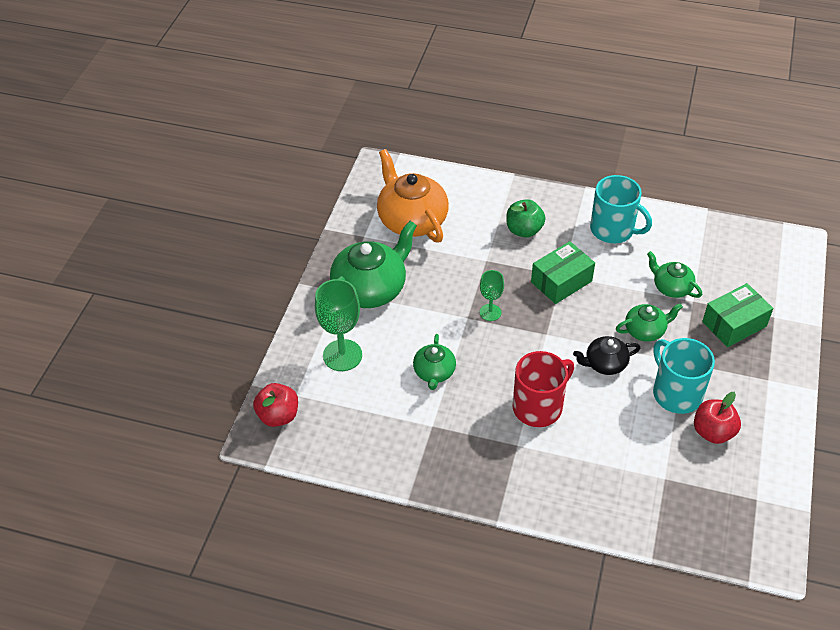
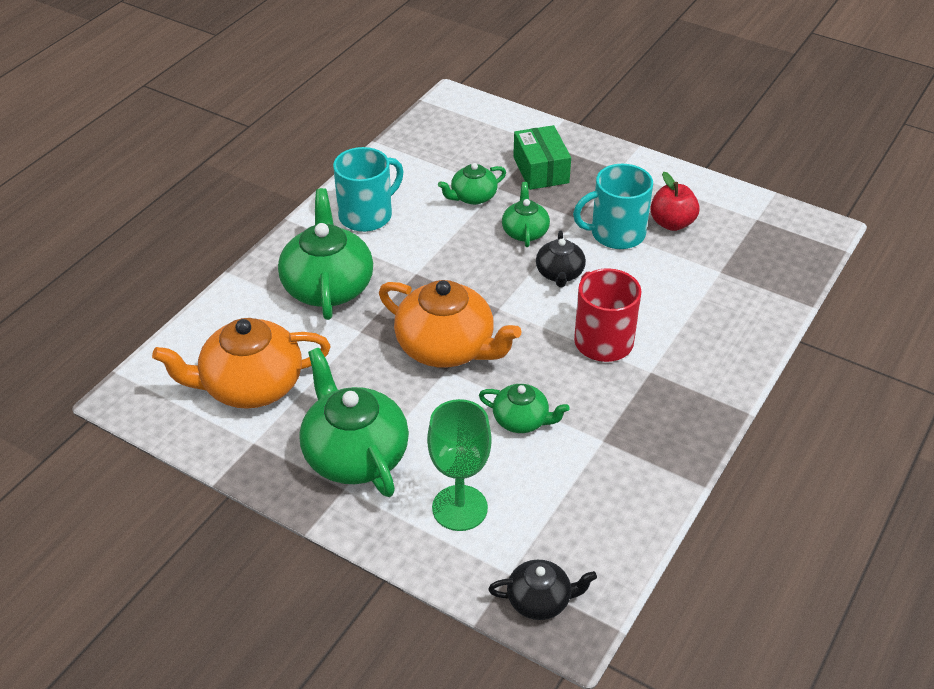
camera: 75 degrees left, 5 degrees down
red apple [253,383,298,427] -> black teapot [488,560,597,620]
green goblet [480,270,504,321] -> orange teapot [379,280,522,368]
green apple [507,199,546,238] -> green teapot [278,188,373,320]
green box [531,241,595,304] -> none

